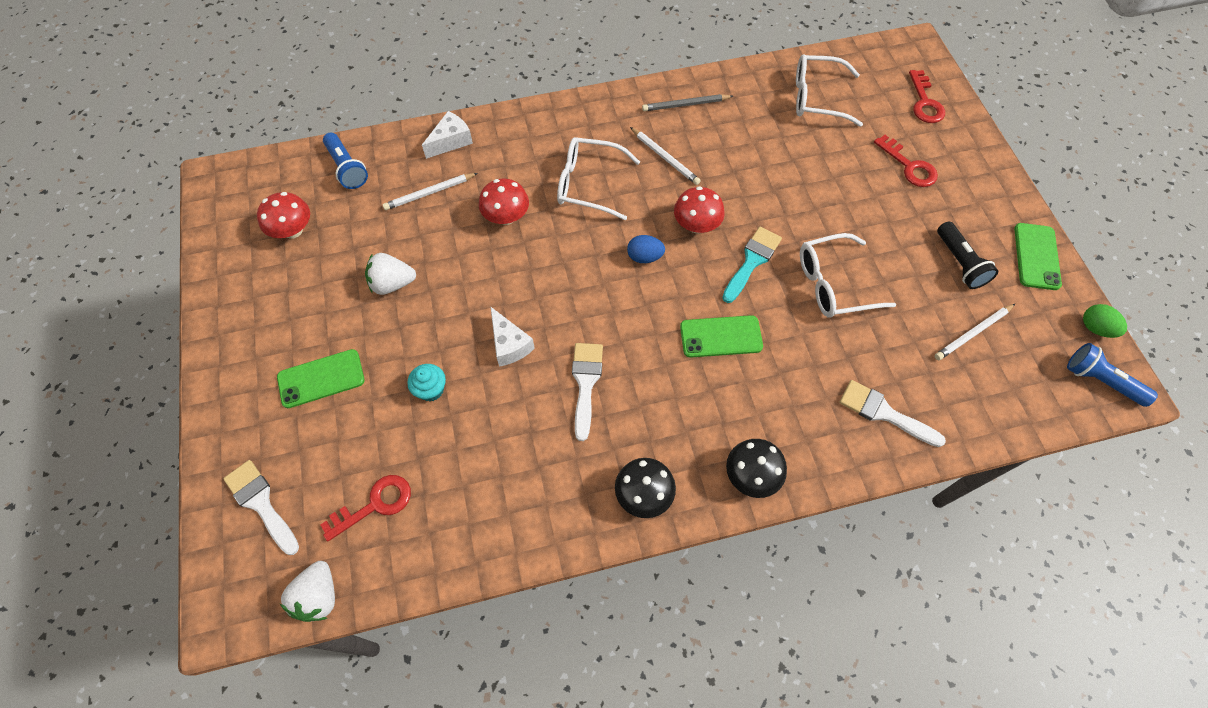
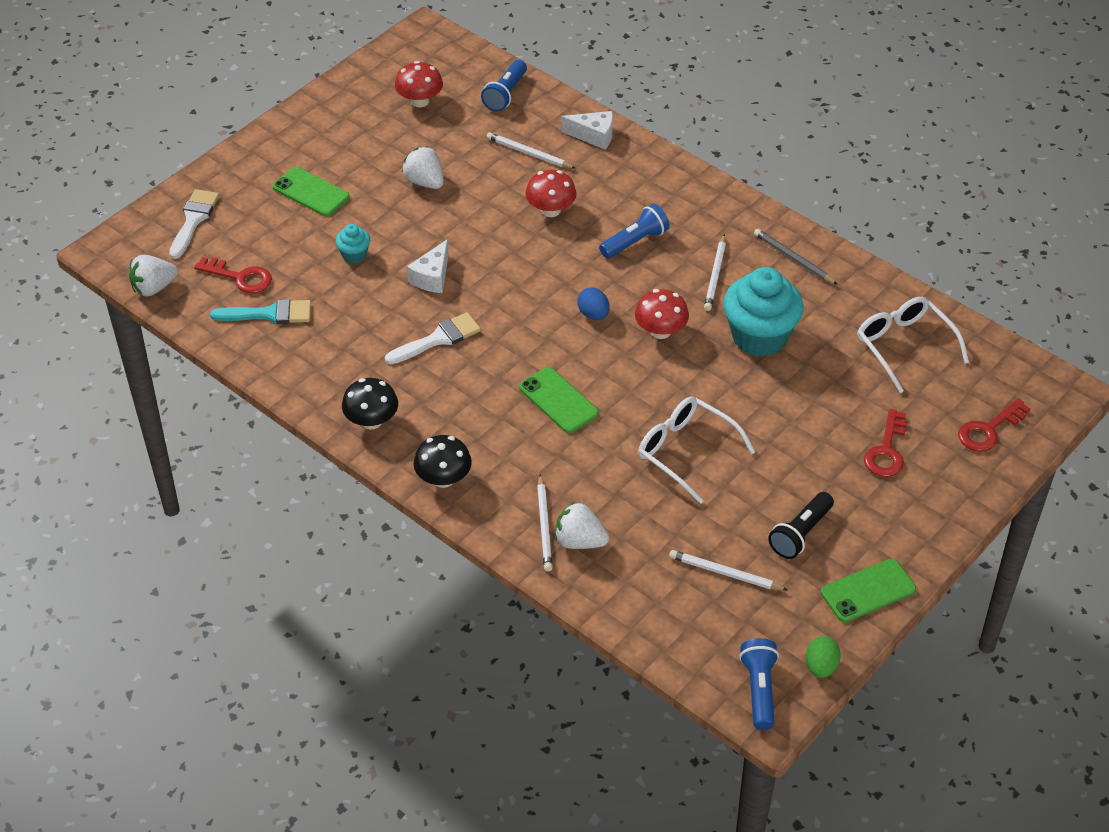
camera: 55 degrees right, 15 degrees down
white glasses [557,137,640,220] -> blue flashlight [599,204,670,258]
turquoise brush [722,227,782,303] -> turquoise brush moved to [210,299,311,324]
white brush [839,380,946,447] -> white strawberry [555,502,609,549]
none -> white pencil [537,474,553,572]
none -> turquoise cupcake [723,267,803,357]

